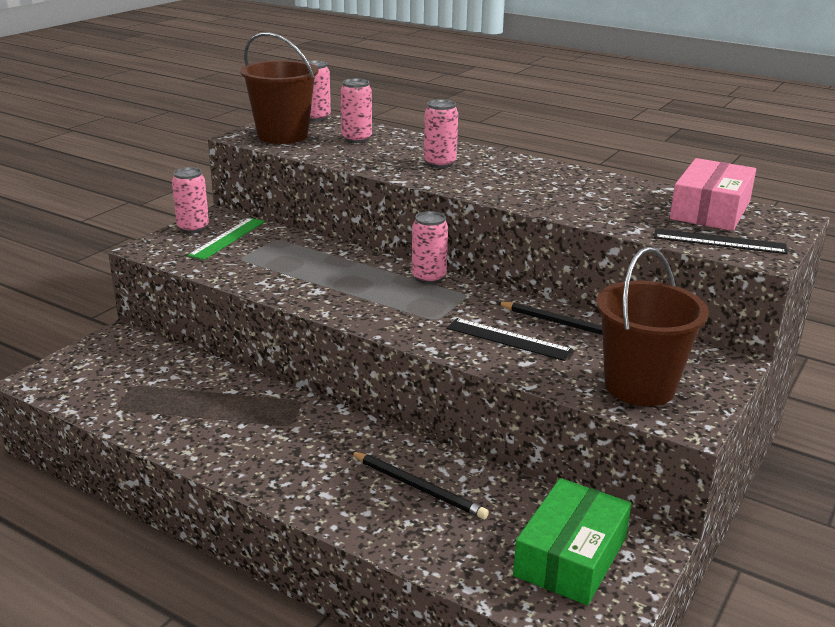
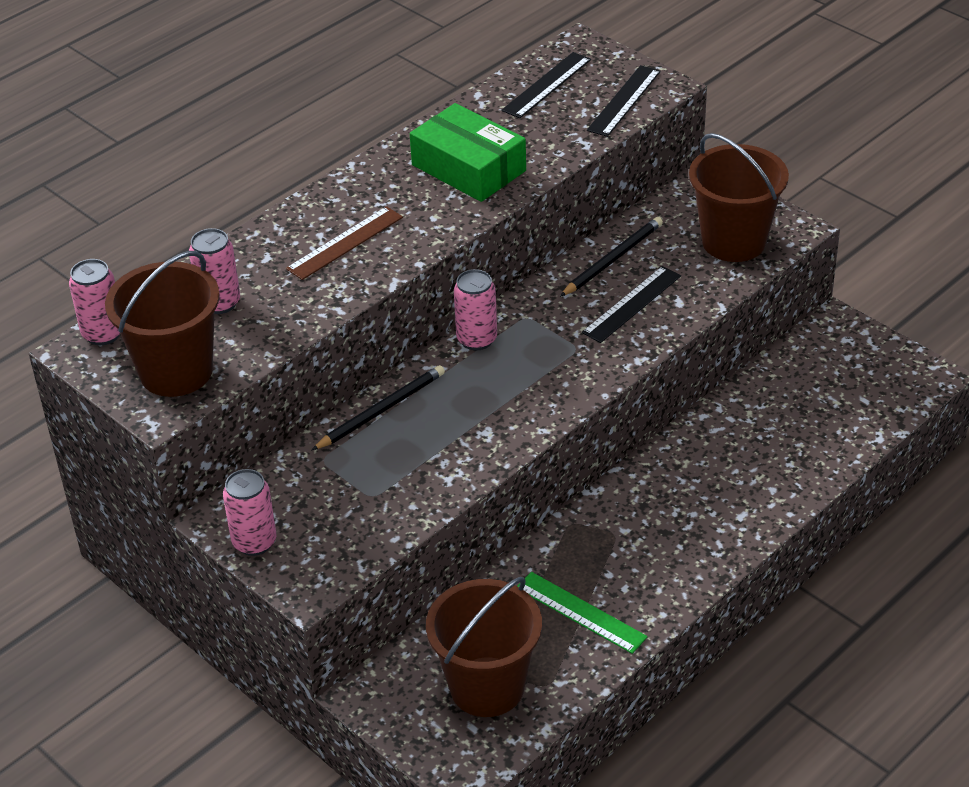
camera: 75 degrees left, 15 degrees up
green ruler [188,218,265,260] -> green ruler moved to [518,572,648,654]
black pencil [350,452,489,519] -> black pencil moved to [312,365,445,450]
pink can [424,99,458,168] -> brown ruler [286,206,403,280]
green box [513,478,631,605] -> green box moved to [410,103,526,202]
pink box [670,158,756,231] -> black ruler [502,52,591,118]
none -> brown bucket [426,577,542,717]

